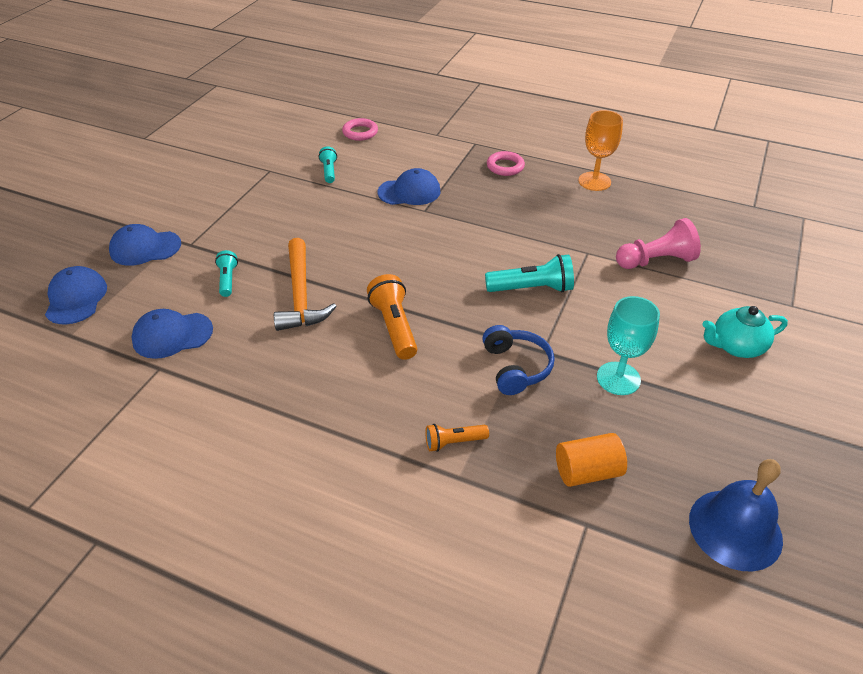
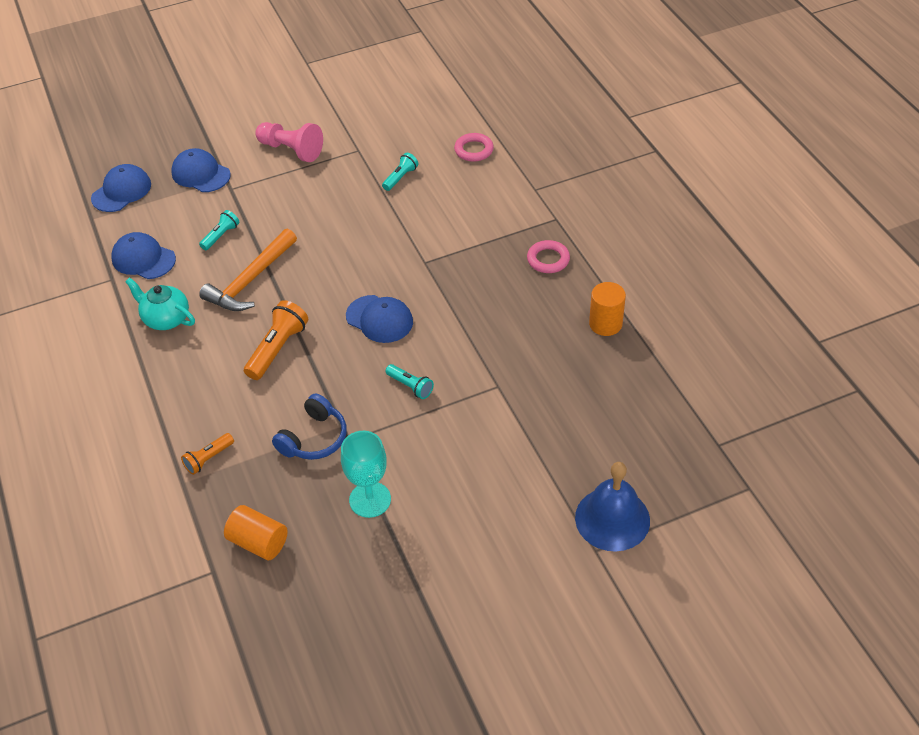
camera: 45 degrees right, 5 degrees up
blue cap [378,168,441,205] -> blue cap moved to [346,295,413,343]
orange flashlight [425,424,489,452] -> orange flashlight turned 75 degrees counterclockwise [181,433,234,475]
turquoise flashlight [485,254,574,292] -> turquoise flashlight [385,364,434,399], size x0.59
orange goblet [578,110,623,191] -> orange cylinder [589,282,626,336]
pink pawn [616,218,701,269] -> pink pawn moved to [255,122,323,162]
blue bell [689,459,783,572] -> blue bell moved to [575,462,650,552]
turquoise teapot [702,306,788,358] -> turquoise teapot moved to [125,277,195,330]

